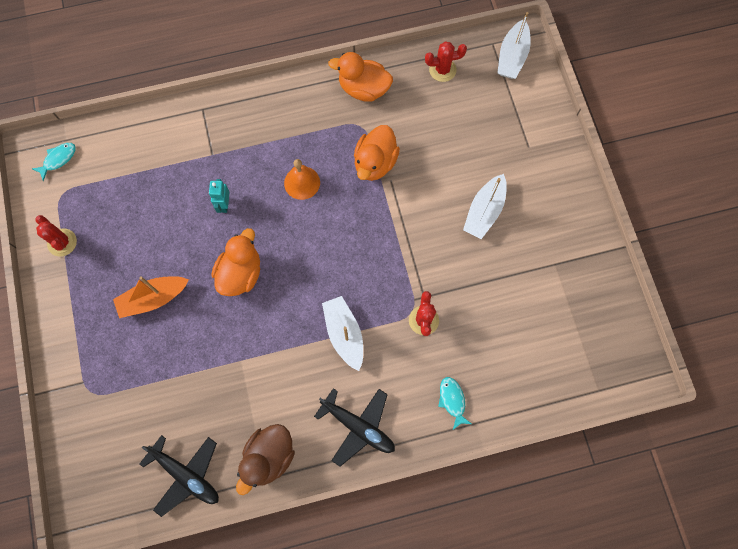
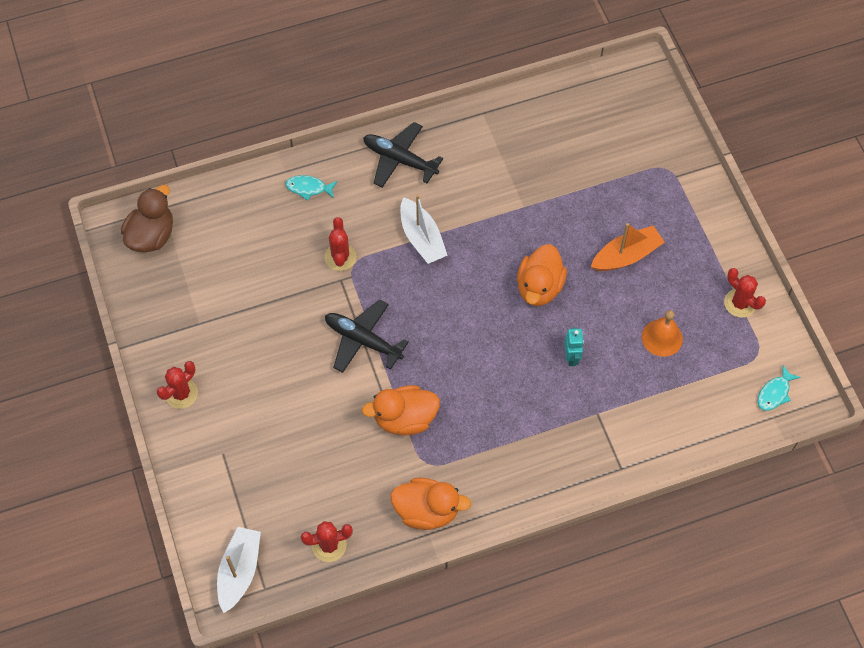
camera: 175 degrees right, 10 degrees down
black plane [139,435,219,517] -> black plane moved to [325,299,409,373]
brown duck [236,424,295,495] -> brown duck moved to [121,185,173,252]
orange bell [284,159,320,200] -> orange bell moved to [642,310,683,357]
orange duck [354,125,400,181] -> orange duck turned 120 degrees counterclockwise [361,385,440,435]
turquoise fish [438,377,472,430] -> turquoise fish turned 120 degrees clockwise [285,175,337,201]
white boat [463,174,507,239] -> none
none -> red cactus [157,361,198,409]

